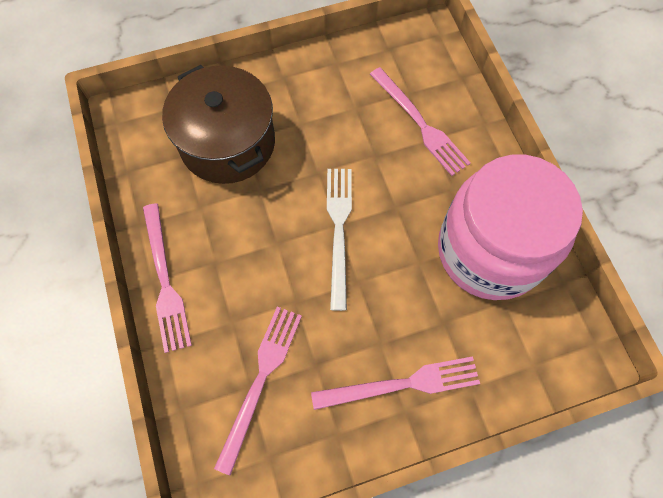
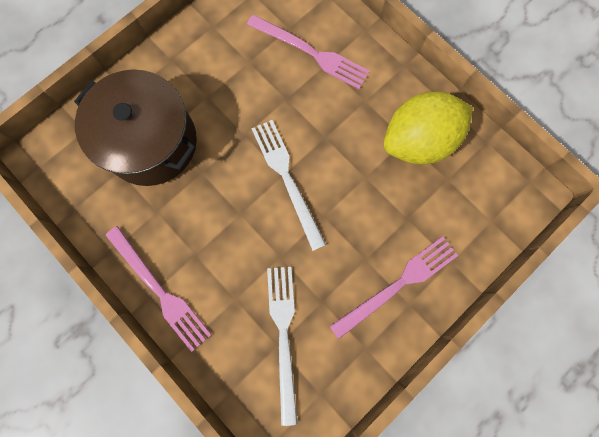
camera: 25 degrees left, 10 degrees up
pink fork [214,307,302,476] -> white fork [267,267,297,426]
pink jar [438,155,583,300] -> yellow lemon [384,91,473,164]

